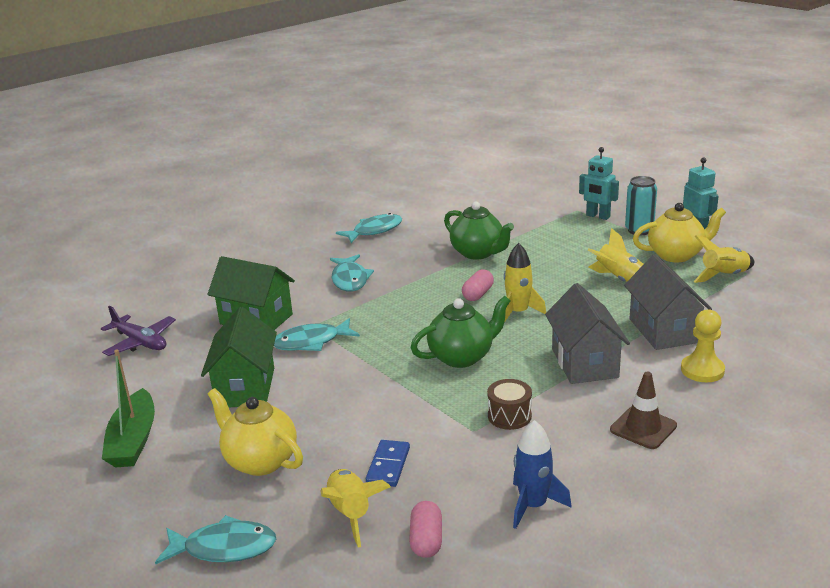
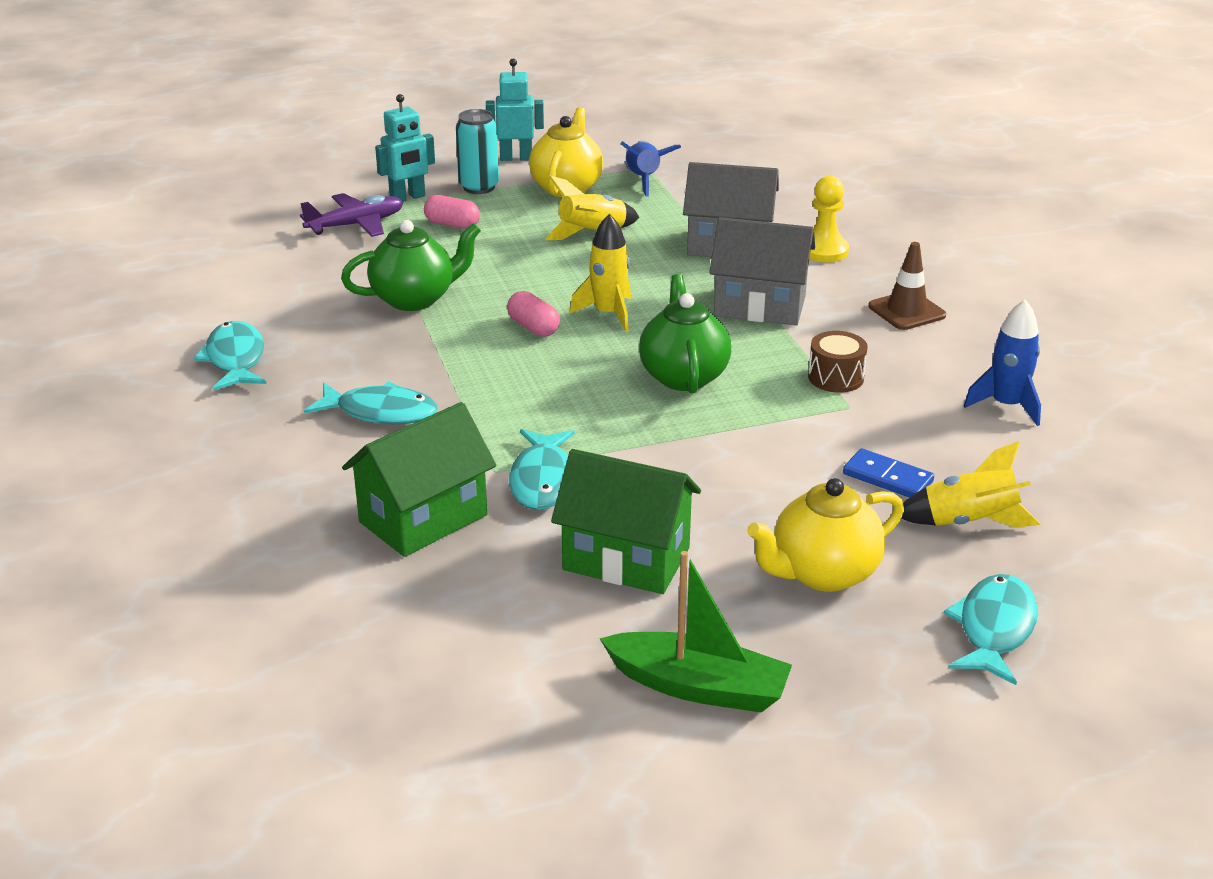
camera: 70 degrees left, 5 degrees up
purple plane [101,306,176,356] -> purple plane moved to [300,193,403,237]
pink capsule [409,501,442,558] -> pink capsule moved to [424,195,480,229]
yellow rocket [694,235,754,283] -> blue rocket [620,141,681,197]

